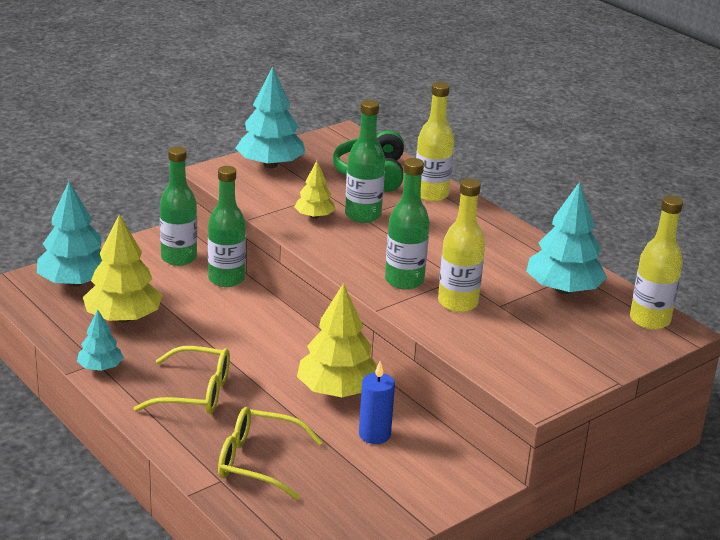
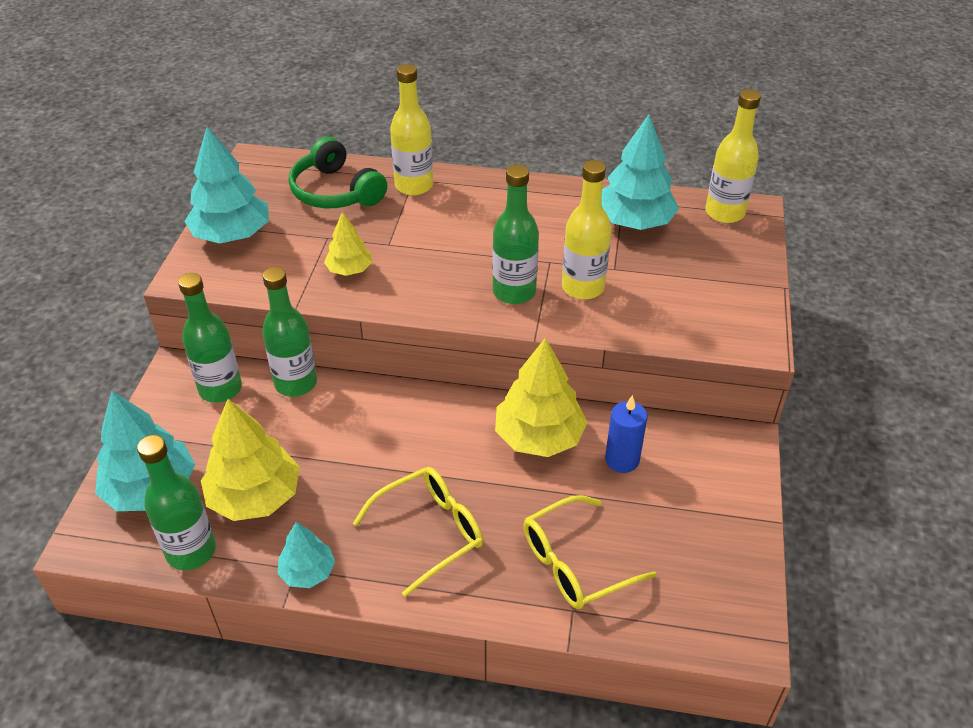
camera: 40 degrees left, 15 degrees up
green bottle [345,100,385,223] -> green bottle moved to [137,435,216,570]

